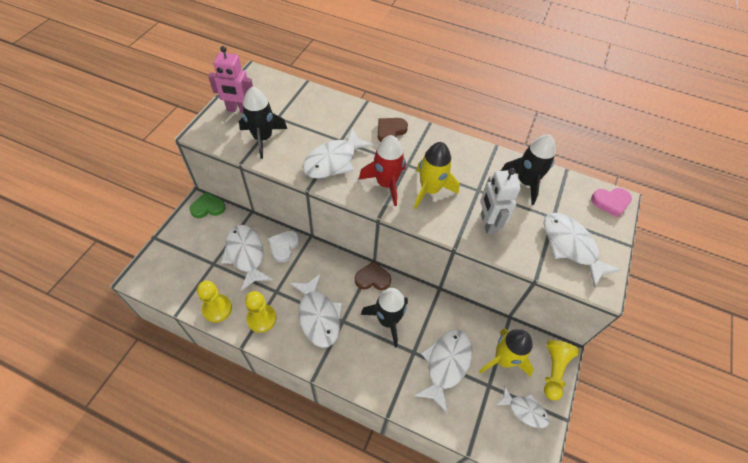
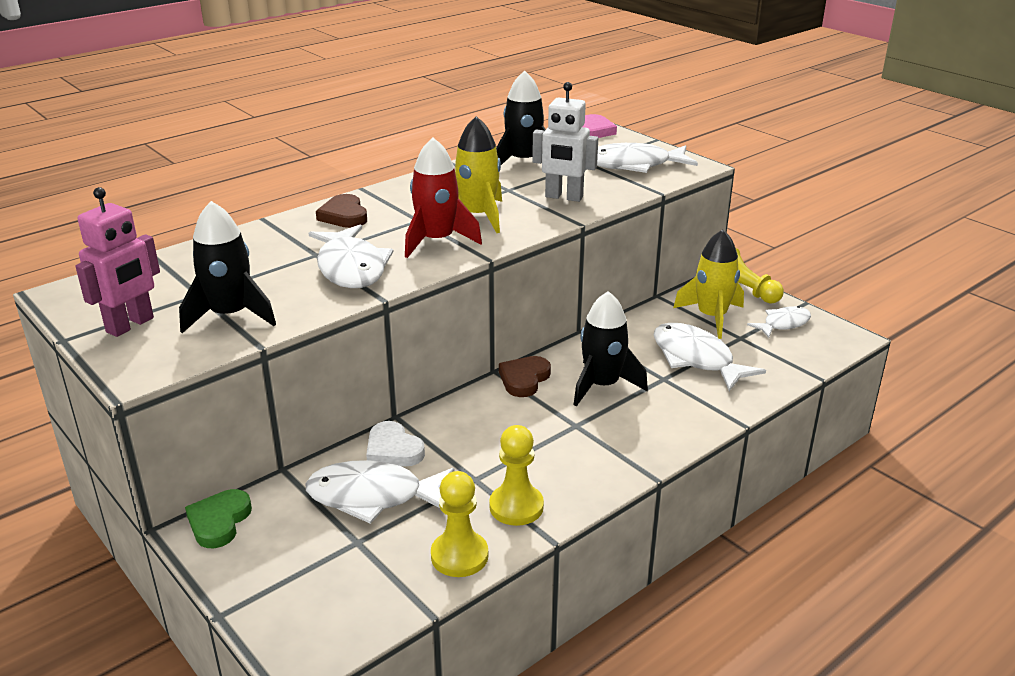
camera: 60 degrees left, 25 degrees down
white fish [290,274,343,348] -> none

